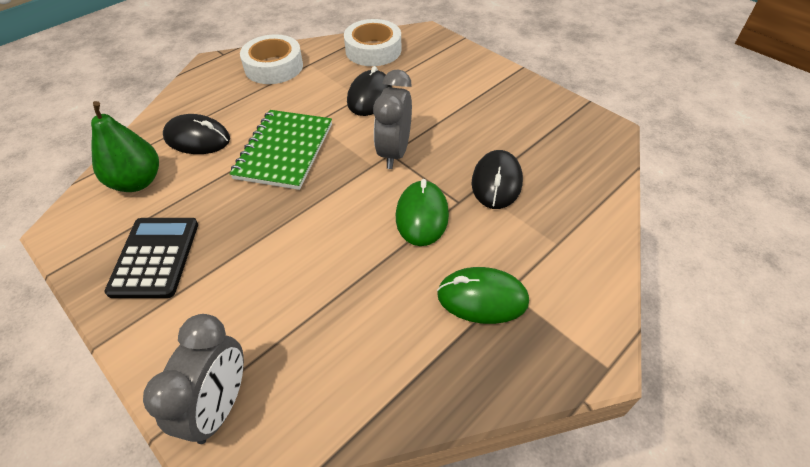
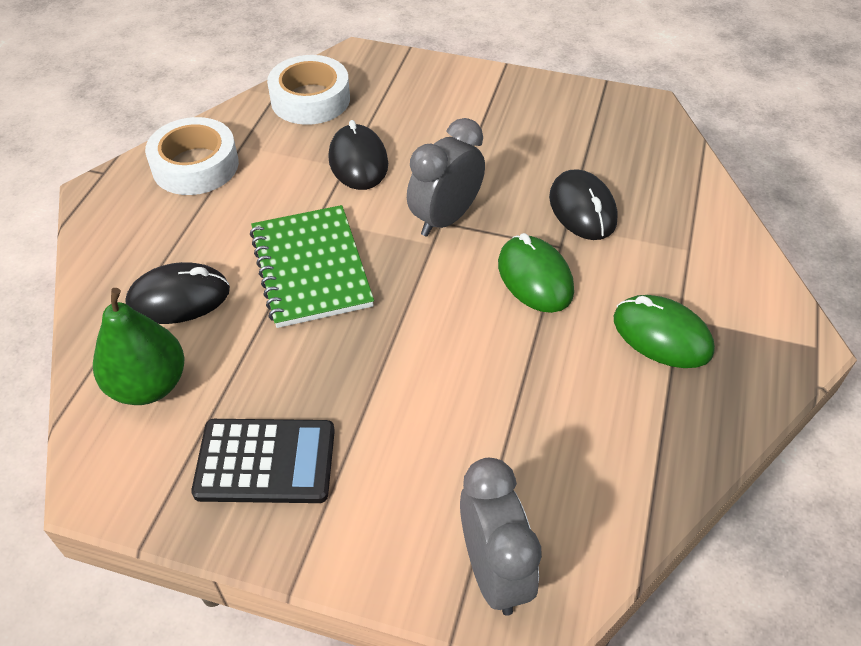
camera: 30 degrees left, 0 degrees up
black calculator [104,218,198,298] -> black calculator turned 120 degrees clockwise [191,419,335,503]
grey clock [373,69,412,169] -> grey clock turned 60 degrees clockwise [407,118,485,237]
green mouse [437,267,529,324] -> green mouse turned 60 degrees clockwise [614,295,715,368]

